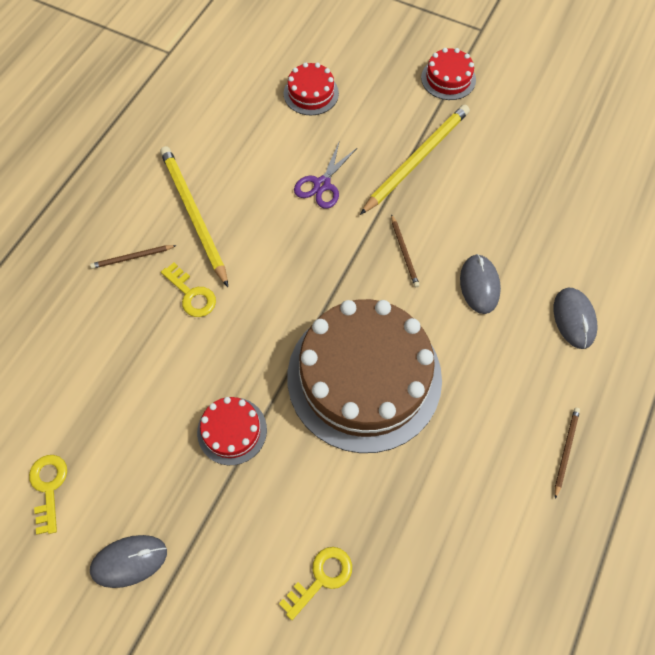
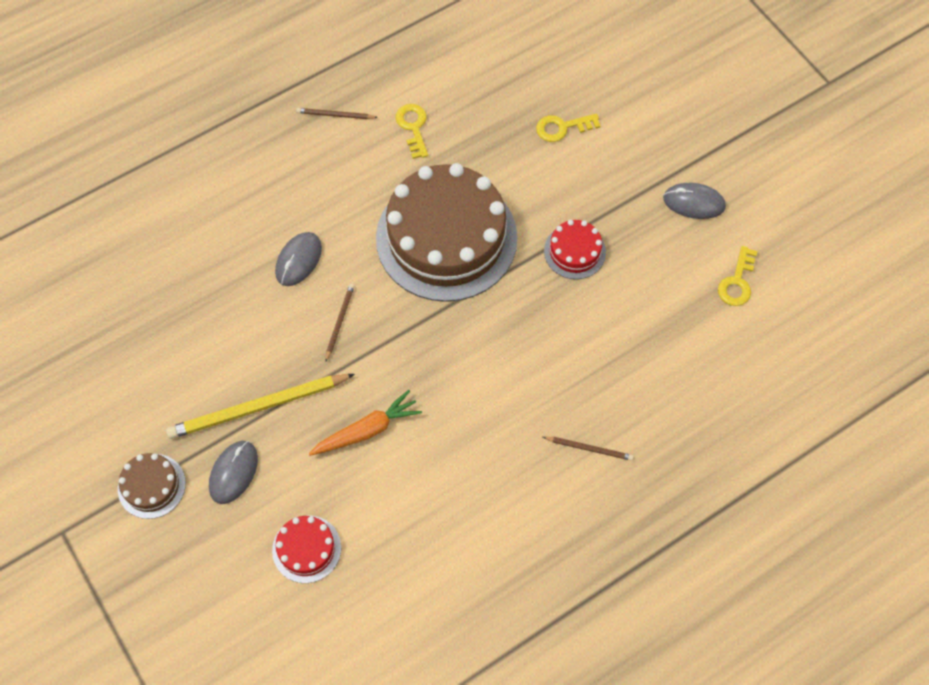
camera: 150 degrees left, 0 degrees up
yellow pencil [160,146,228,287] -> none
yellow key [161,262,216,317] -> yellow key moved to [396,104,428,159]
purple scissors [294,140,358,209] -> orange carrot [309,390,422,456]
red cake [421,48,476,100] -> brown cake [118,453,186,519]
grey mouse [554,288,598,349] -> grey mouse moved to [209,441,258,504]
brown pencil [555,408,580,499] -> brown pencil turned 45 degrees clockwise [297,108,378,119]

